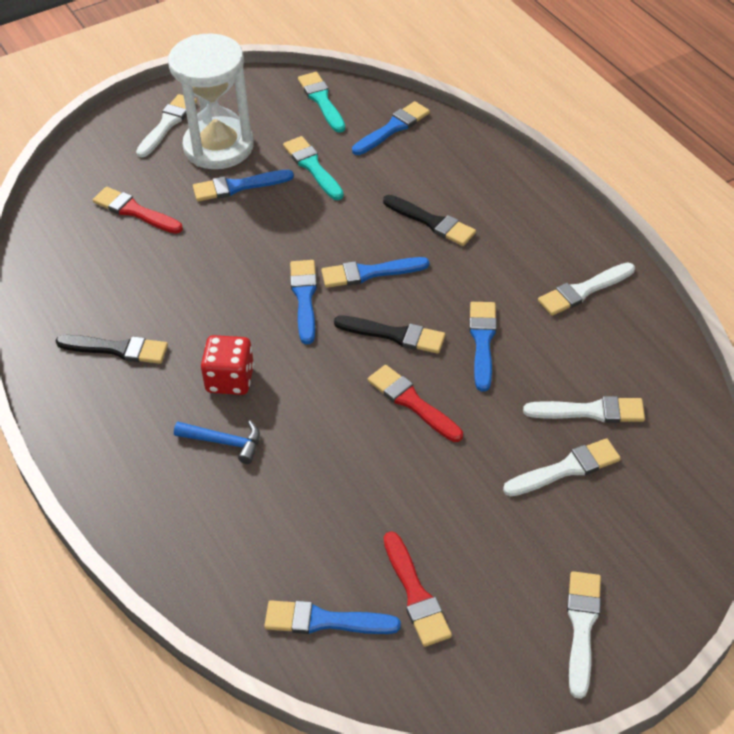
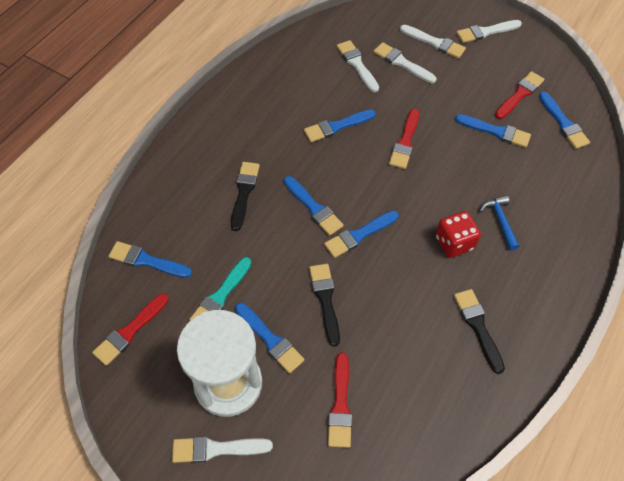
camera: 120 degrees left, 10 degrees up
turquoise brush [298,72,345,133] -> red brush [92,294,169,366]
black brush [334,316,445,353] -> black brush moved to [309,264,340,347]
white brush [538,262,635,316] -> white brush moved to [400,25,466,59]
none -> blue brush [455,114,531,148]

